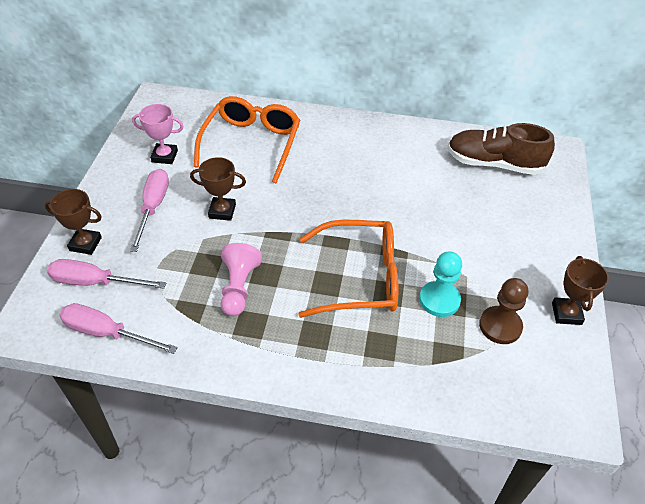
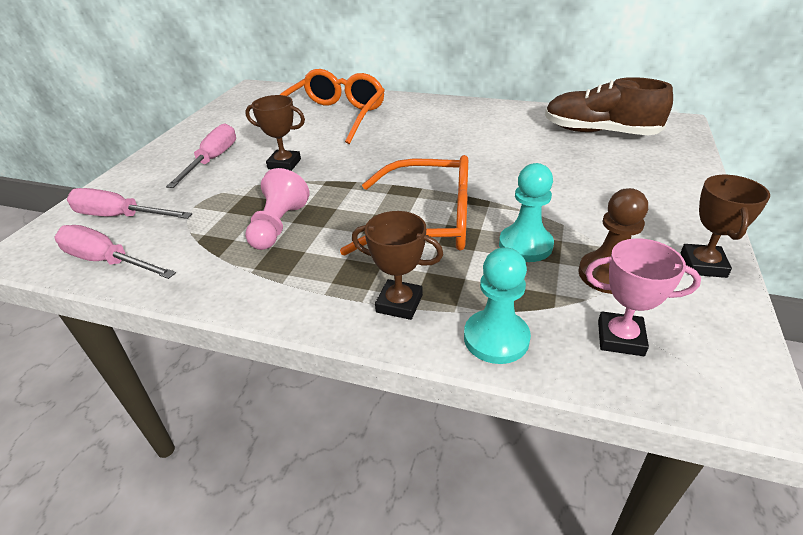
camera: 10 degrees right, 10 degrees down
brown trophy [44,189,102,255] -> brown trophy moved to [352,211,443,320]
pink trophy [132,104,184,164] -> pink trophy moved to [585,238,701,356]
none -> turquoise pawn [464,247,531,364]

